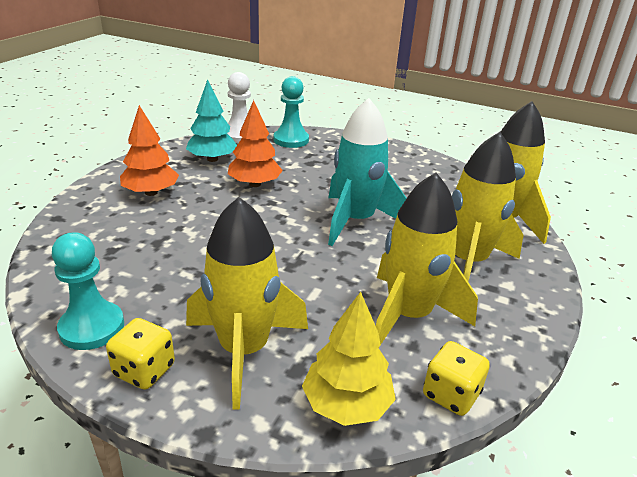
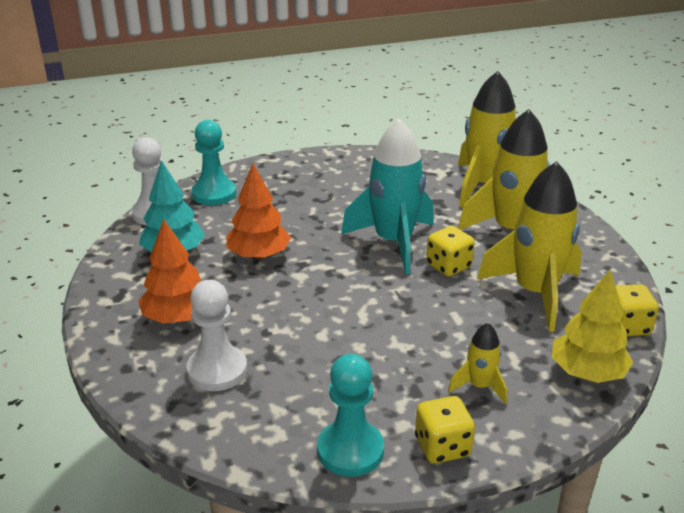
camera: 40 degrees left, 0 degrees up
yellow rocket [186,197,308,410] -> yellow rocket [448,323,507,404], size x0.48
none -> white pawn [186,280,247,391]
none -> yellow dice [426,226,475,276]

